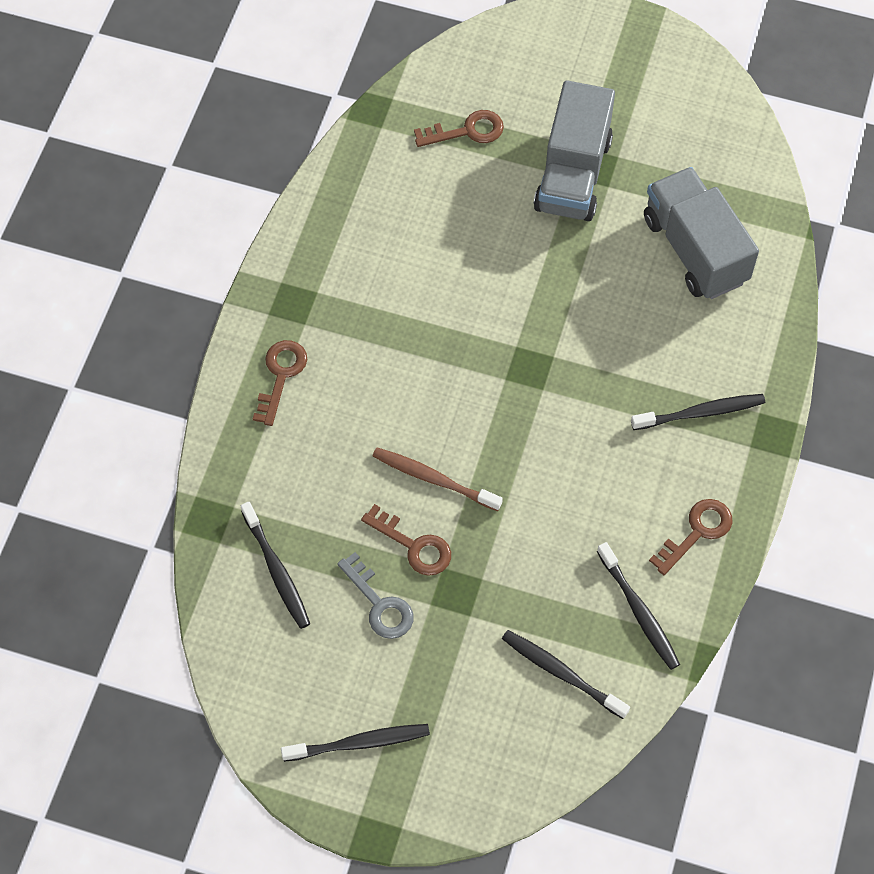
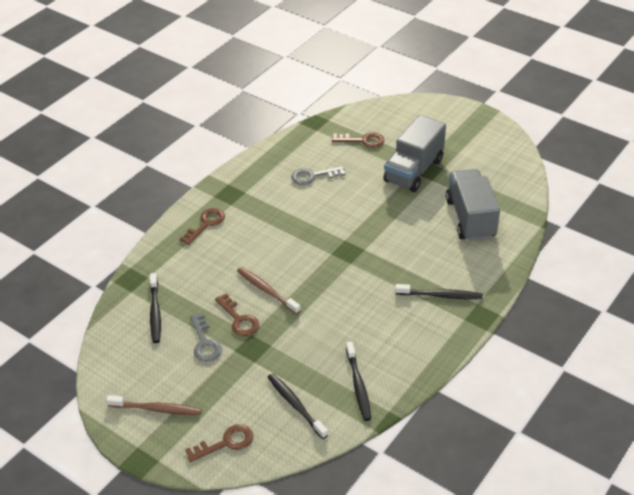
camera: 20 degrees right, 20 degrees down
black toothbrush [281,724,430,762] -> brown toothbrush [106,395,202,415]
brown key [649,499,732,575] -> brown key moved to [185,424,253,462]
none -> grey key [291,166,345,185]

